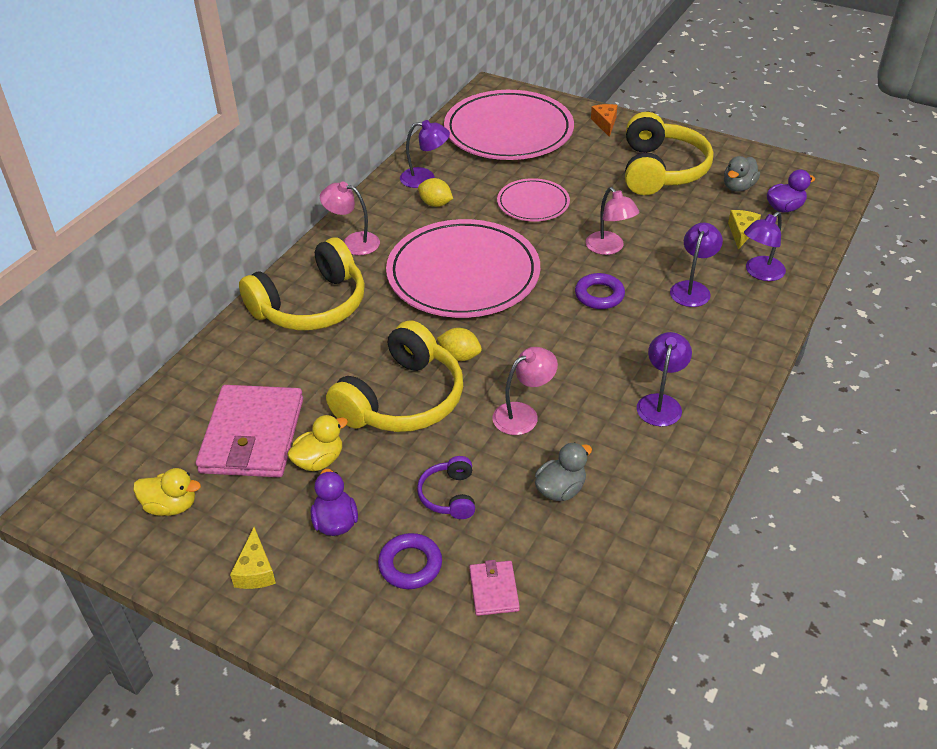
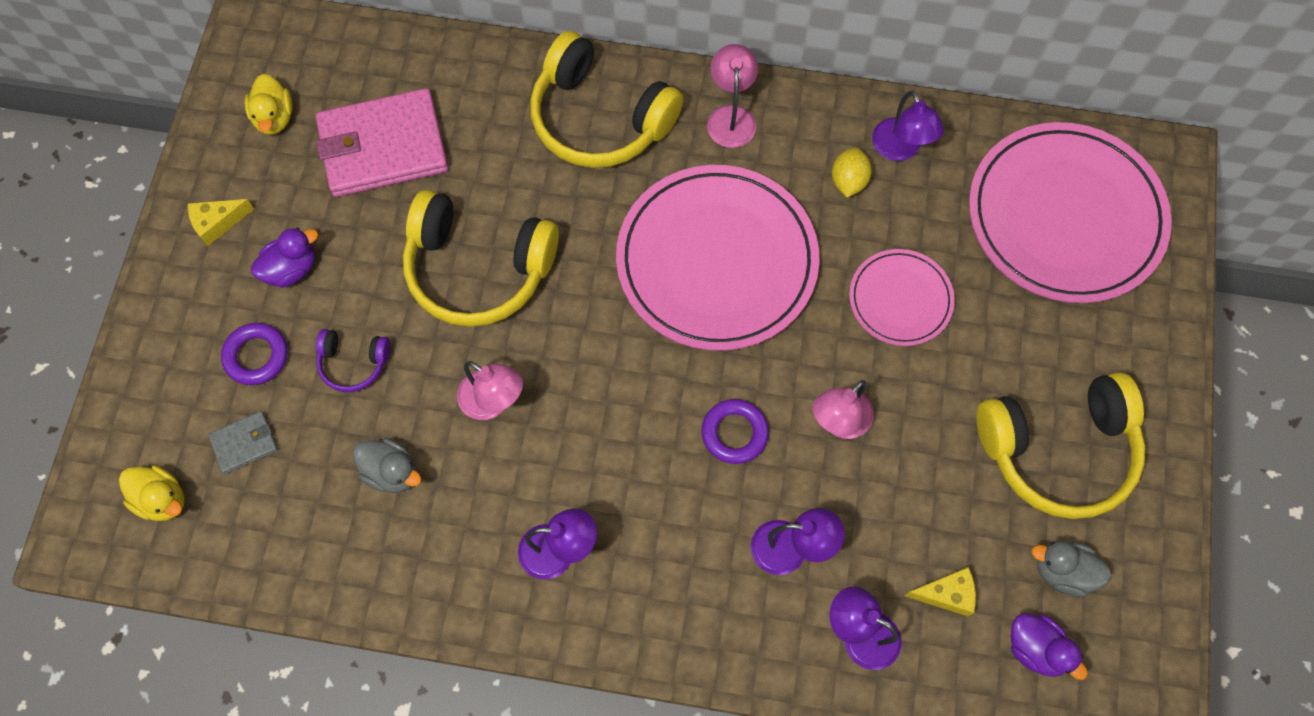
camera: 70 degrees right, 25 degrees up
yellow duck [287,415,348,471] -> yellow duck moved to [119,465,185,521]
purple headphones [417,456,475,519] -> purple headphones turned 150 degrees counterclockwise [316,329,391,392]
yellow lemon [437,328,482,361] -> none
pink wallet [469,560,520,616] -> grey wallet [208,411,278,474]
orange cheese [591,104,618,137] -> none

